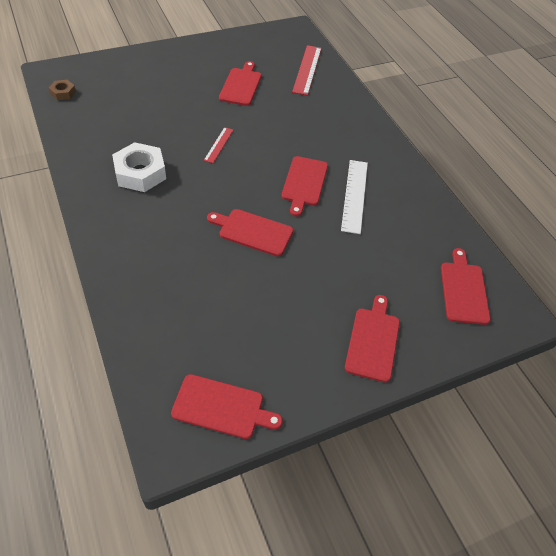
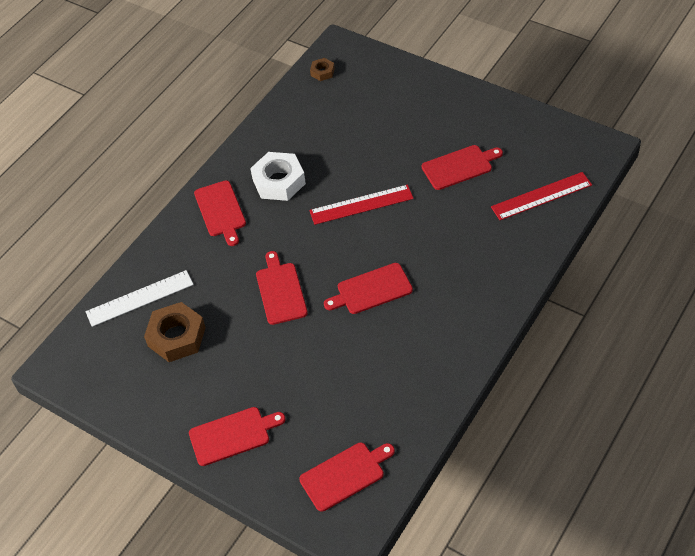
camera: 65 degrees right, 0 degrees up
red cutting board [171,374,283,439] -> red cutting board moved to [194,180,246,246]
red ruler [204,127,233,163] -> red ruler [309,185,414,225], size x1.76
white ruler [341,160,368,234] -> white ruler moved to [86,270,194,327]
none -> brown nut [144,302,206,362]

